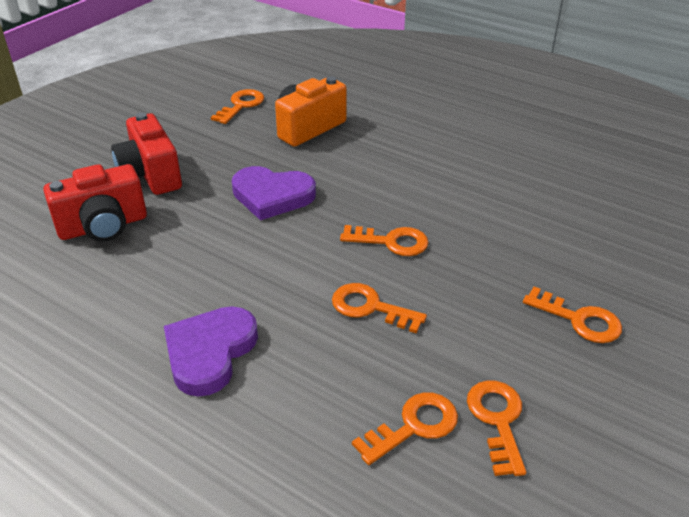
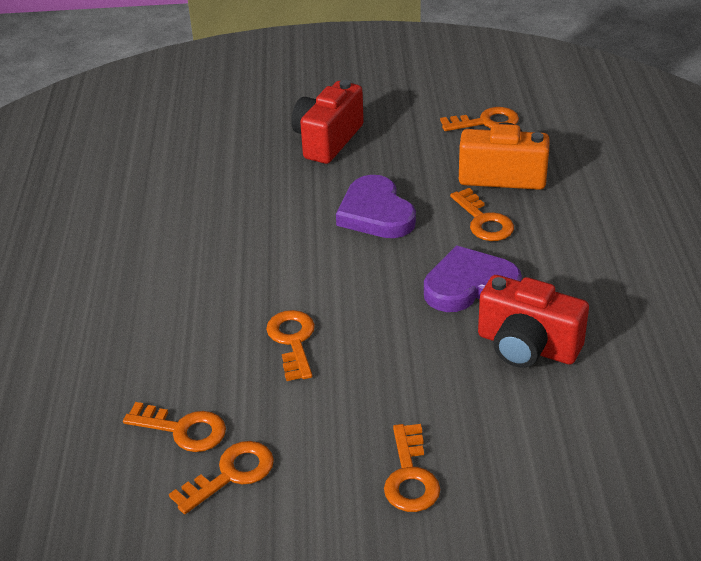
camera: 55 degrees right, 0 degrees up
red camera [43,164,147,242] -> red camera moved to [478,275,589,368]
purple heart [164,306,258,397] -> purple heart moved to [424,246,522,312]
orange key [340,225,429,256] -> orange key moved to [450,188,514,241]

